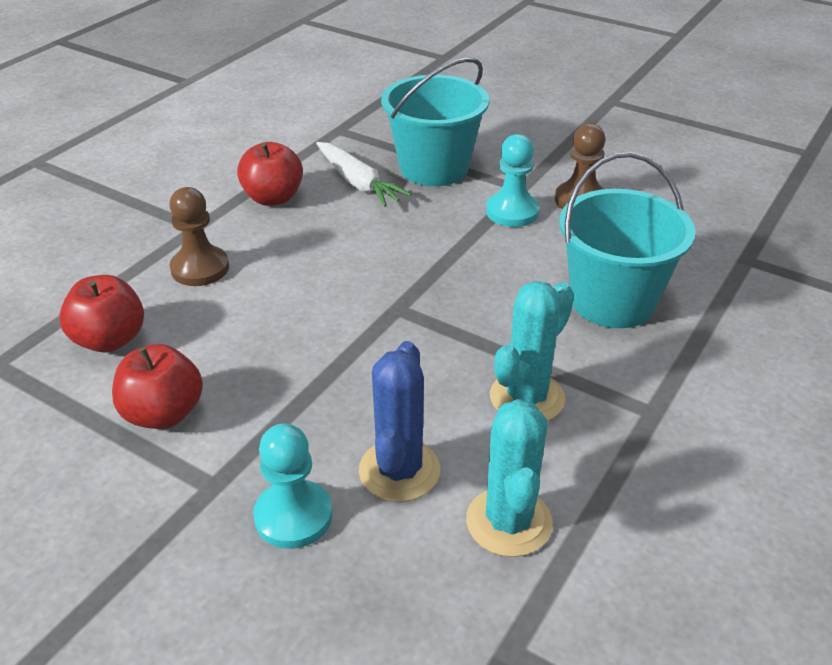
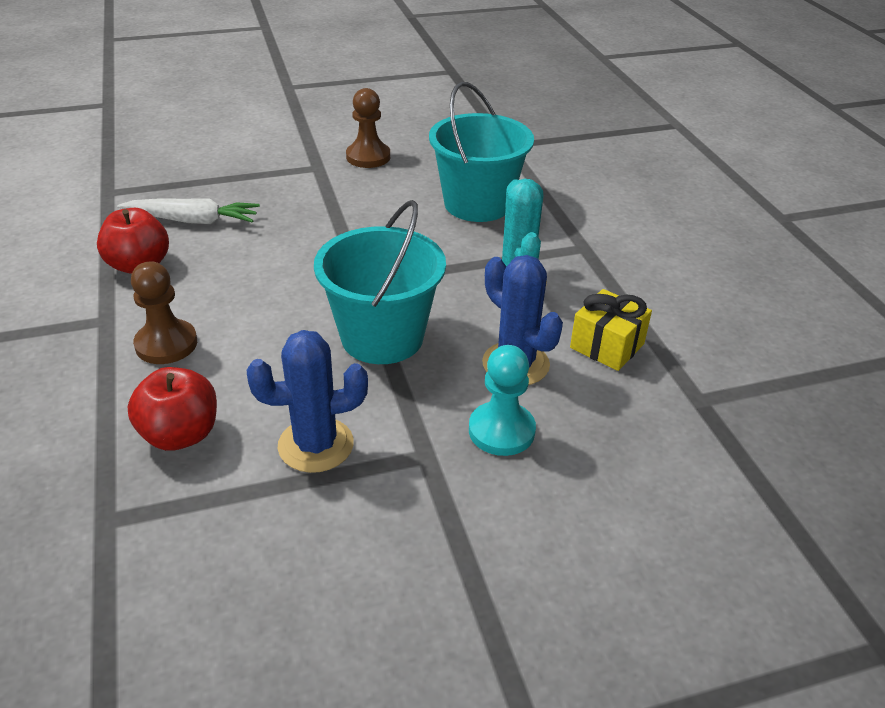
camera: 50 degrees left, 0 degrees up
red apple [112,344,203,429] -> blue cactus [247,330,368,473]
turquoise bucket [381,57,489,186] -> turquoise bucket moved to [314,200,446,364]
turquoise cactus [466,399,553,557] -> yellow gift [570,289,652,371]
turquoise pawn [486,134,539,227] -> none

